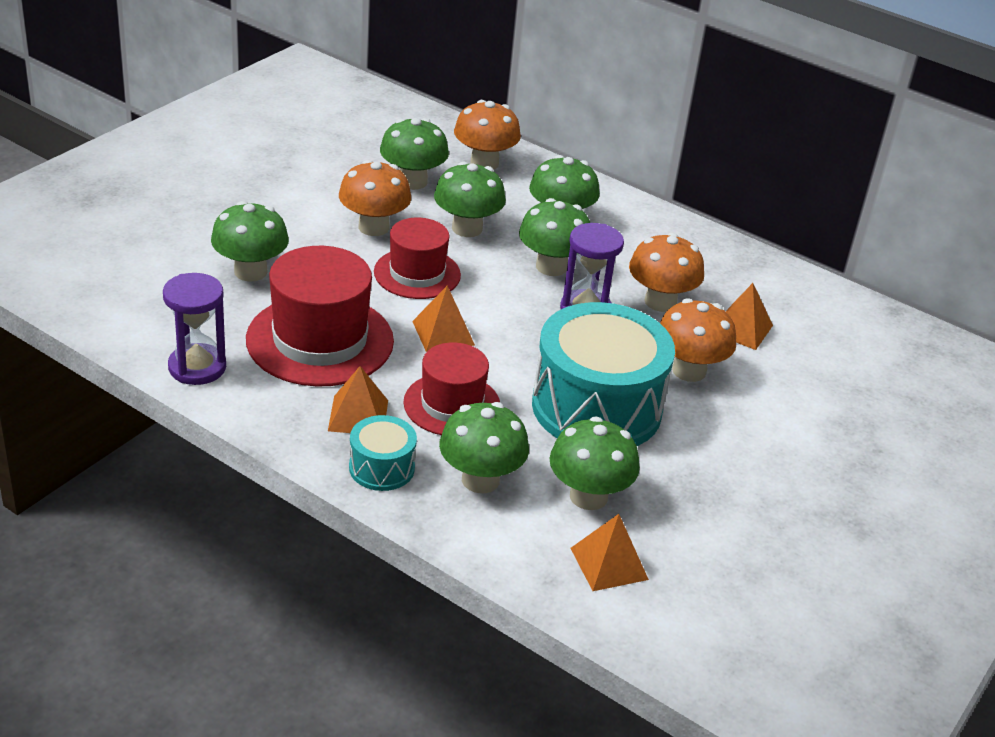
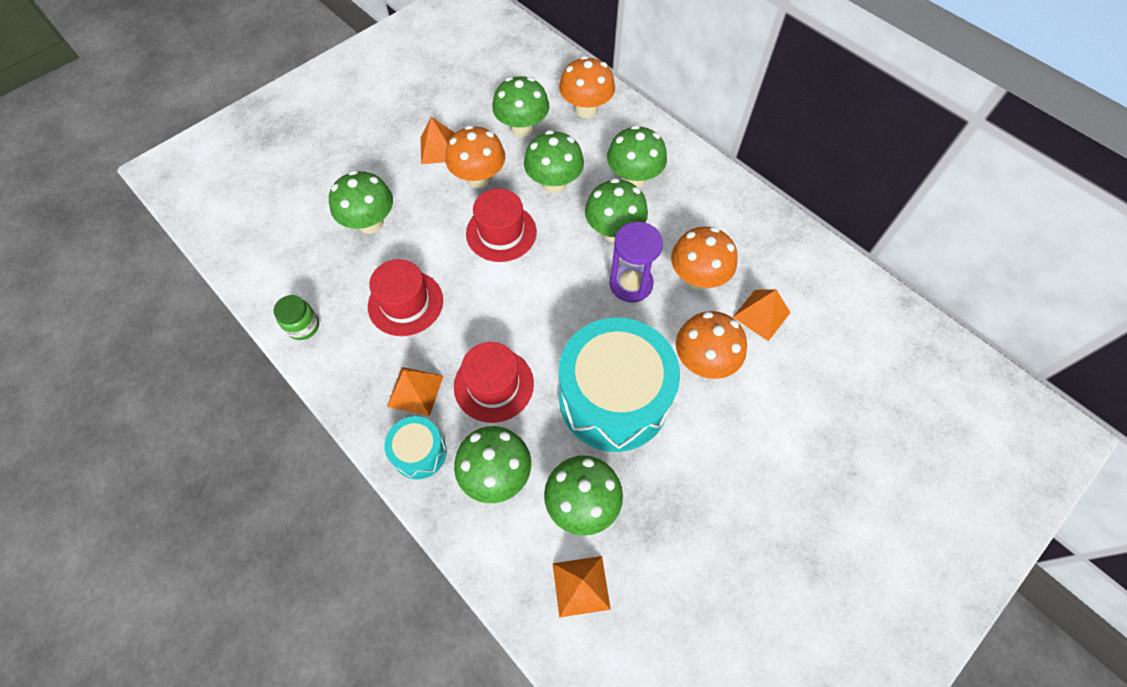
camera: 15 degrees right, 25 degrees up
purple hourglass [163,273,226,385] -> green jar [274,295,319,340]
red hat [246,246,394,387] -> red hat [368,259,443,336], size x0.64
orange pyramid [412,286,475,352] -> orange pyramid moved to [420,117,455,164]

